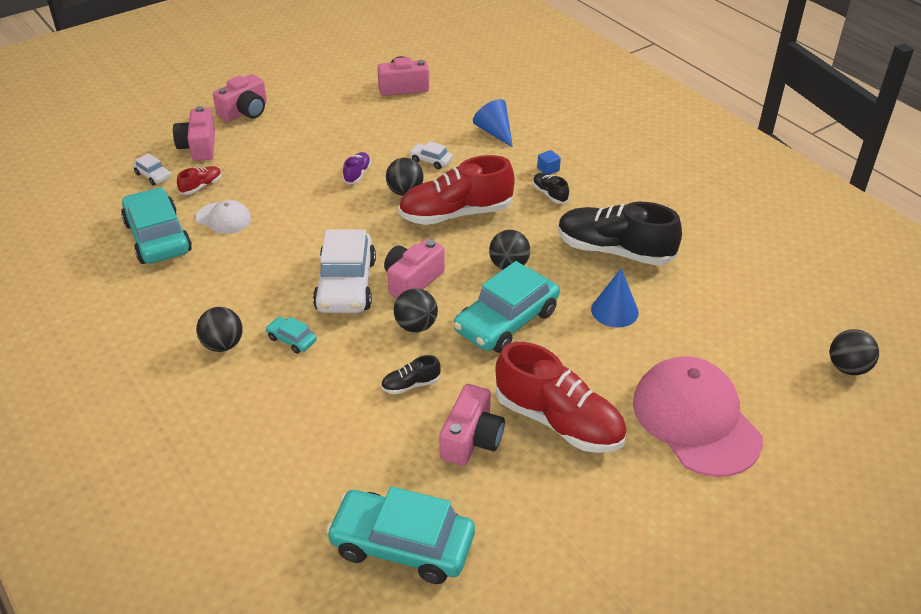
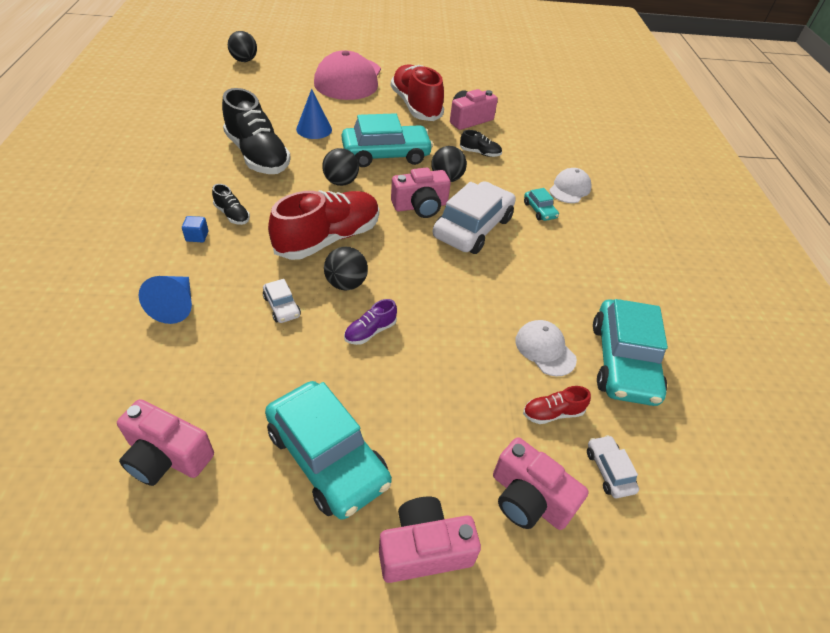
camera: 150 degrees left, 5 degrees up
pink camera [173,106,215,161] -> pink camera turned 105 degrees clockwise [493,437,589,530]
black ball [196,307,243,352] -> none
turquoise car [326,487,475,584] -> turquoise car moved to [265,381,392,520]
red shoe [398,155,515,225] -> red shoe turned 60 degrees counterclockwise [268,190,379,260]
black shoe [533,173,569,204] -> black shoe turned 45 degrees counterclockwise [212,184,250,225]
none -> white cap [549,168,592,203]

